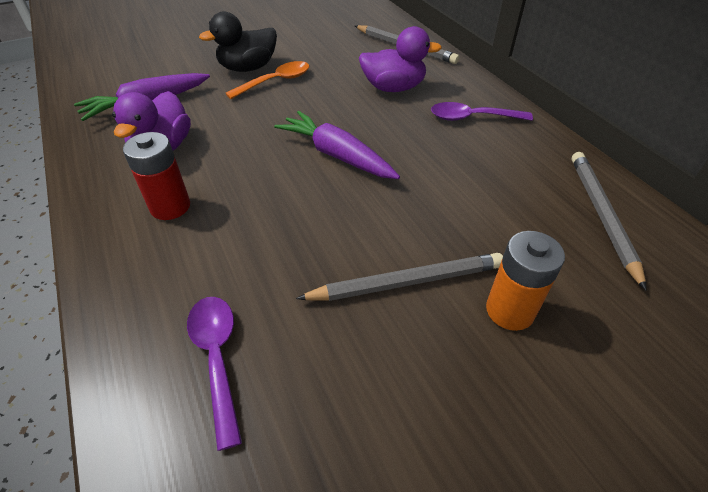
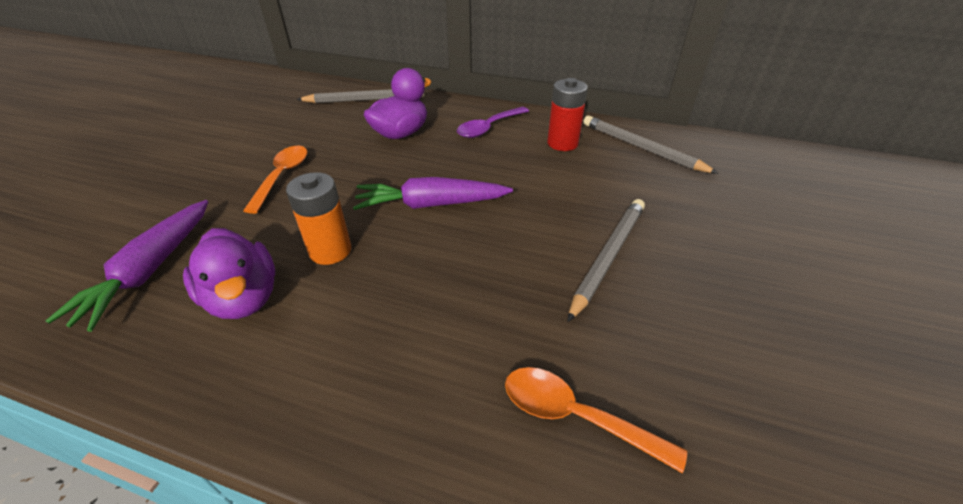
camera: 45 degrees left, 5 degrees down
red battery [123,132,190,220] -> red battery moved to [547,78,588,151]
purple spoon [187,297,242,451] -> orange spoon [505,367,687,473]
black duck [199,11,277,72] -> none
orange battery [486,231,565,331] -> orange battery moved to [286,172,351,265]

